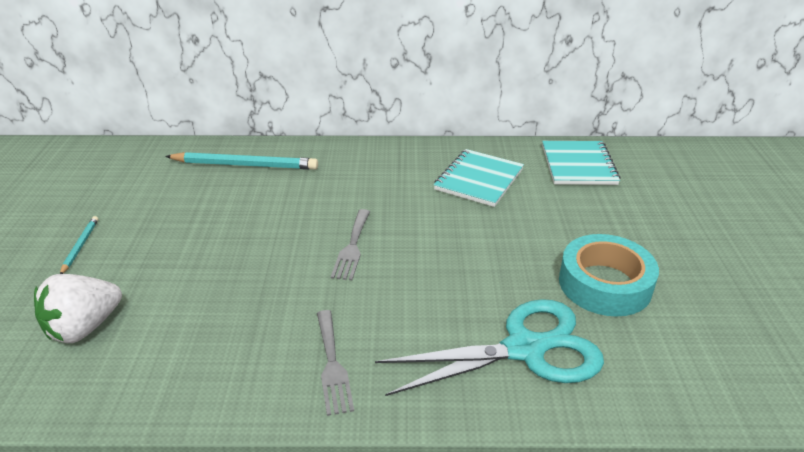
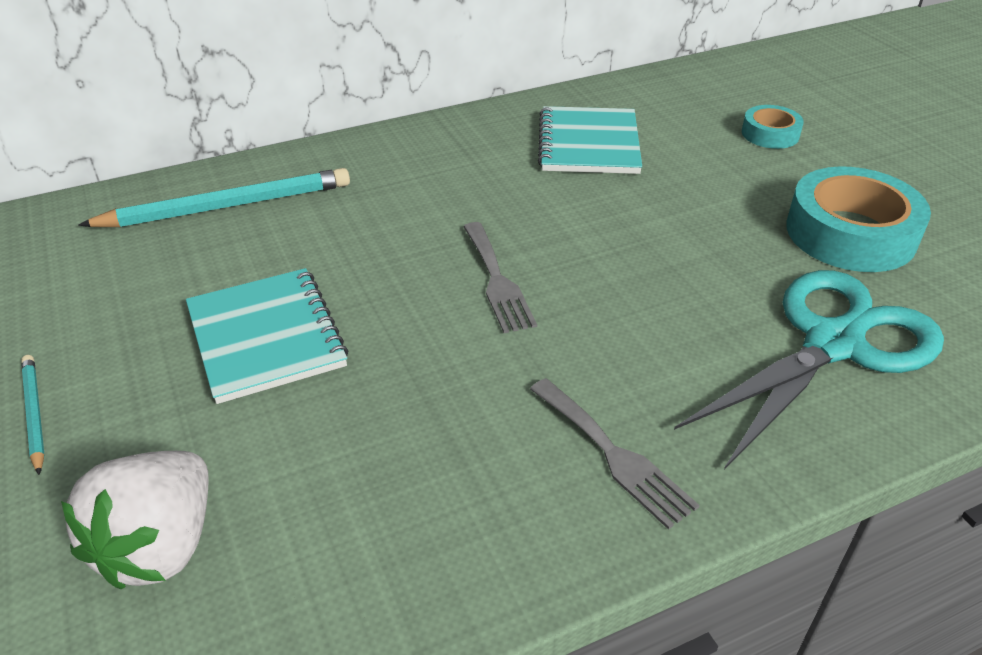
camera: 25 degrees left, 5 degrees up
turquoise notebook [542,141,621,185] -> turquoise notebook moved to [186,268,348,404]
none -> turquoise tape [742,105,804,149]

